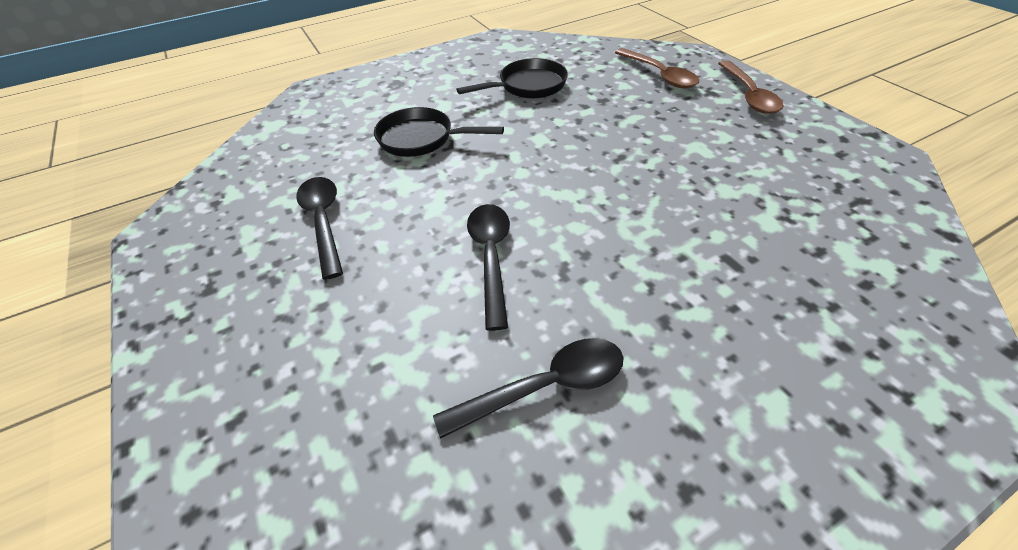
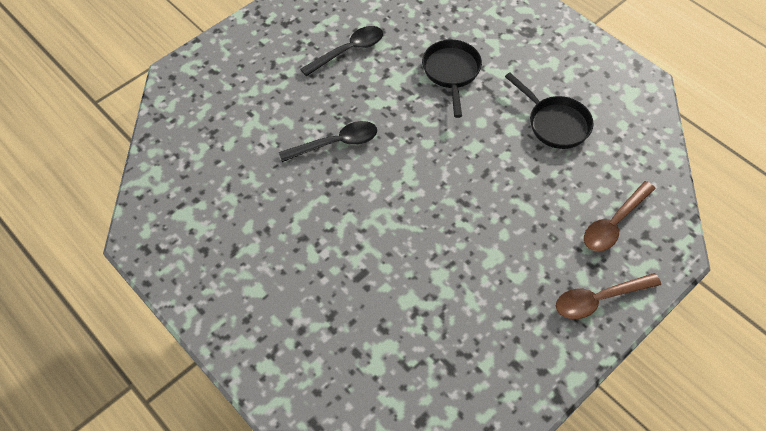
camera: 75 degrees right, 10 degrees up
black spoon [433,338,624,439] -> none

